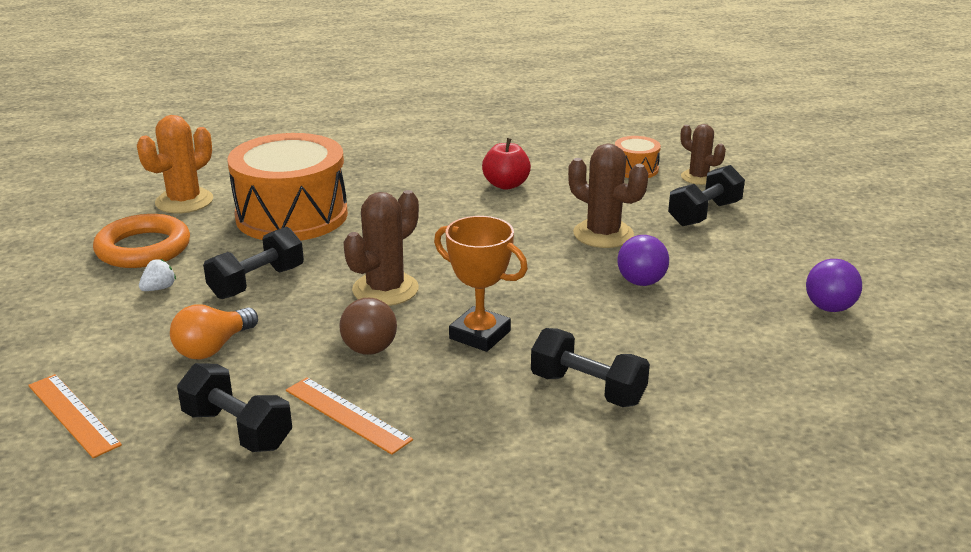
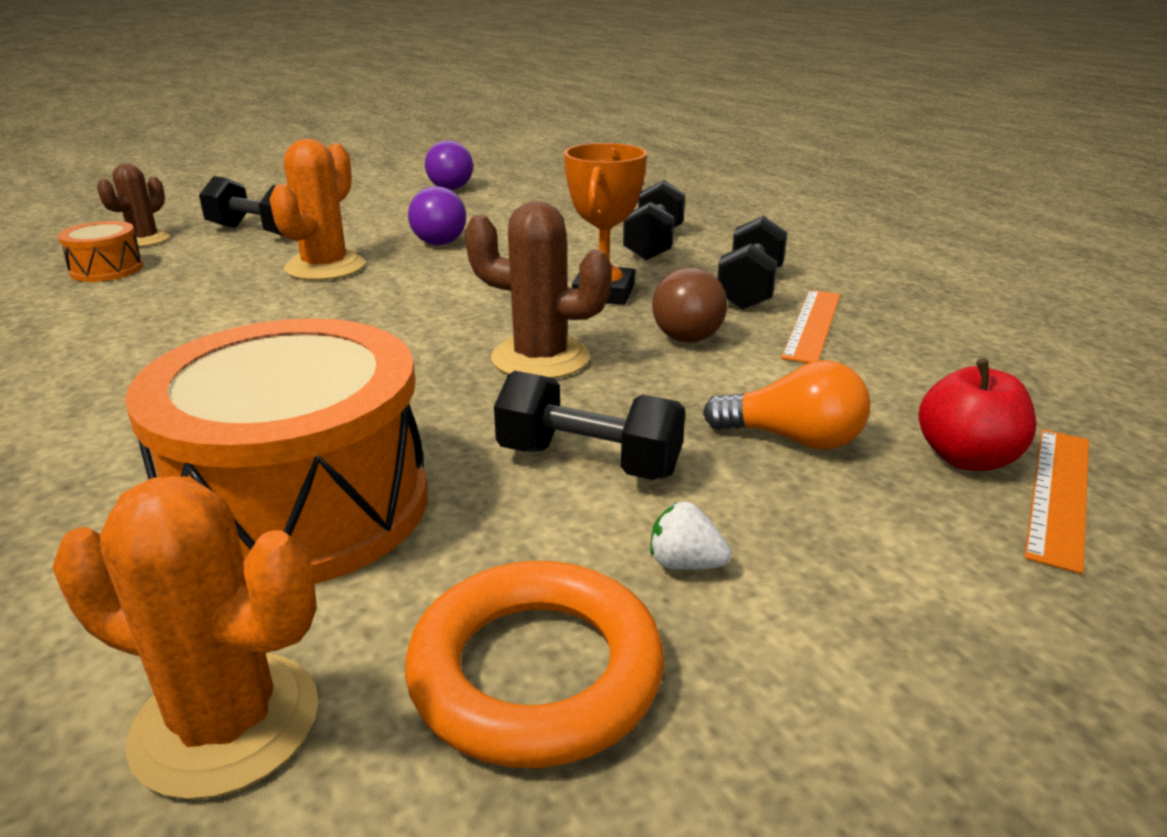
camera: 110 degrees left, 0 degrees up
black dumbbell [177,363,292,452] -> black dumbbell moved to [717,216,788,310]
red apple [482,138,531,190] -> red apple moved to [918,358,1037,471]
brown cactus [568,143,648,248] -> orange cactus [270,139,365,281]

